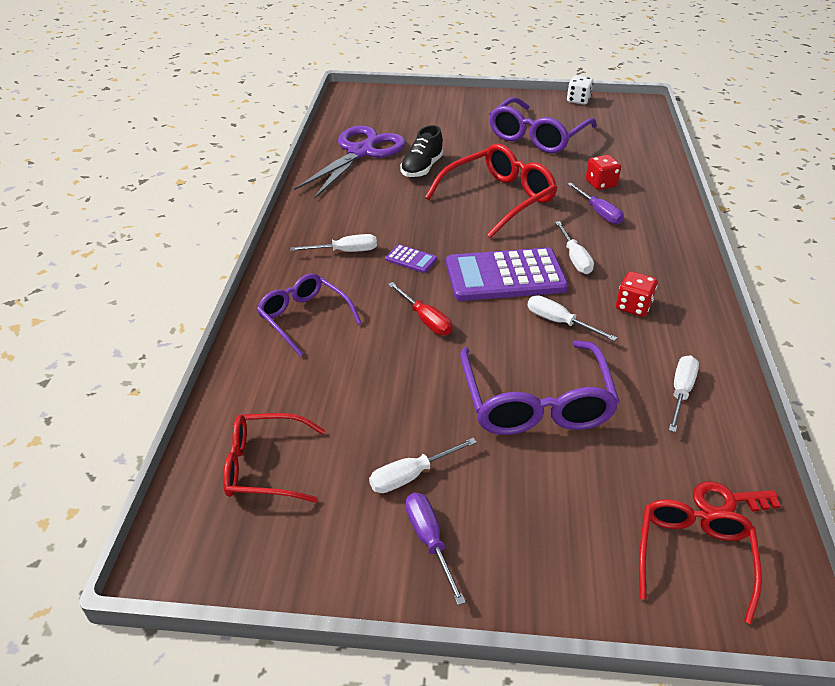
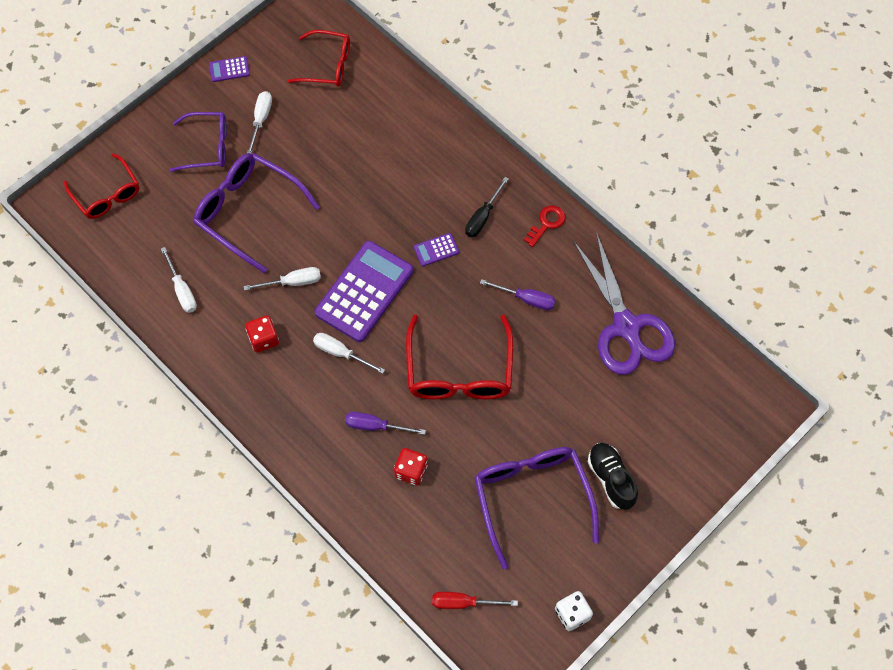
camera: 130 degrees right, 25 degrees up
red glasses [223,413,326,502] -> red glasses turned 60 degrees clockwise [288,30,350,86]
purple glasses [257,273,361,357] -> purple glasses moved to [170,112,227,172]
white screwdriver [290,234,377,252] -> black screwdriver [465,177,509,238]
red screwdriver [388,282,452,335] -> red screwdriver moved to [432,592,518,609]
black shoe [400,125,443,178] -> black shoe moved to [588,443,638,510]
purple screwdriver [405,493,466,605] -> purple screwdriver moved to [480,279,556,310]
red key [693,481,781,514] -> red key moved to [524,205,565,247]
none -> purple calculator [209,56,250,82]

